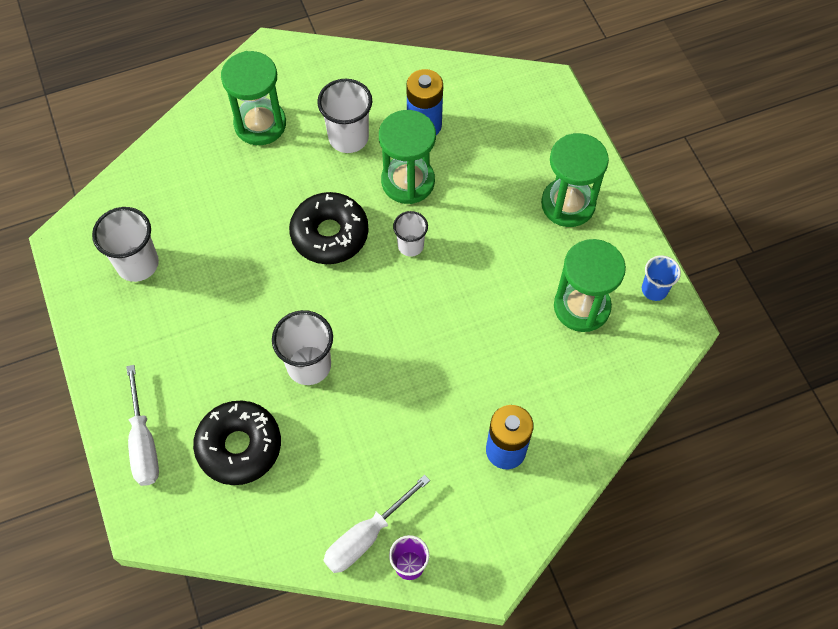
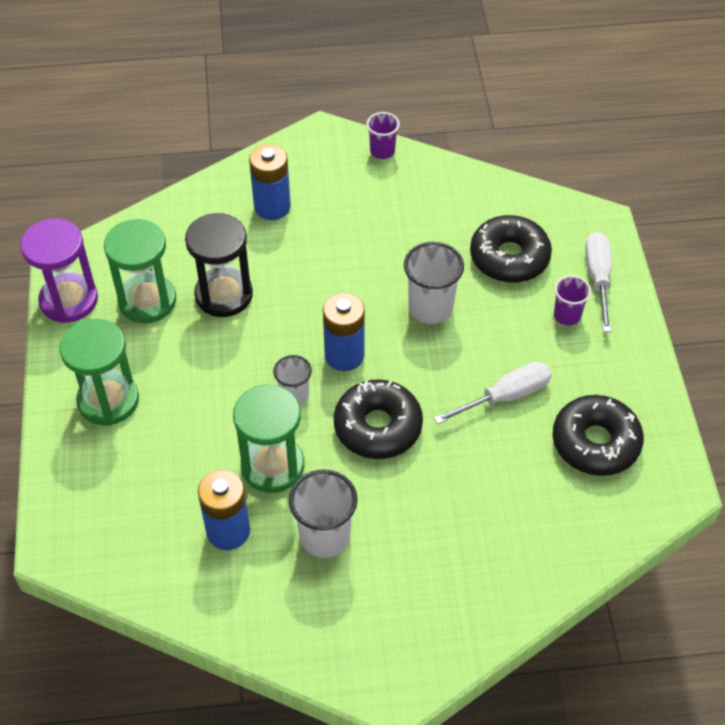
camera: 165 degrees left, 10 degrees down
white cup [92,207,159,282] -> black donut [552,395,644,476]
green hourglass [221,51,286,145] -> none
white screwdriver [323,475,430,573] -> white screwdriver moved to [434,361,552,424]
blue cup [642,255,681,301] -> purple hourglass [20,219,98,323]
none -> black hourglass [185,213,253,317]
none -> blue battery [323,293,365,371]
none -> purple cup [554,275,591,326]

